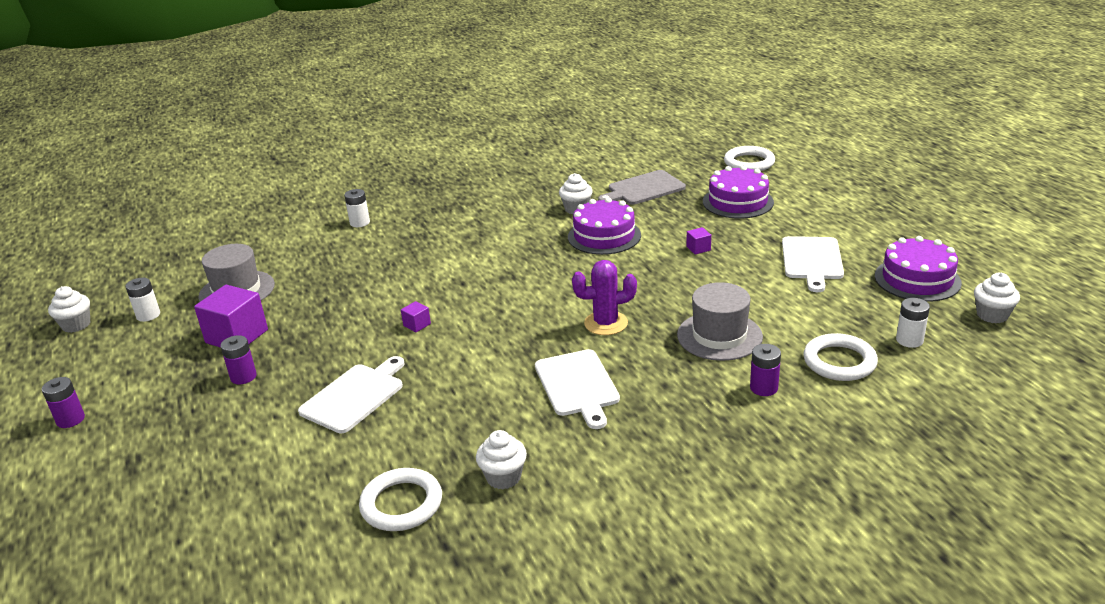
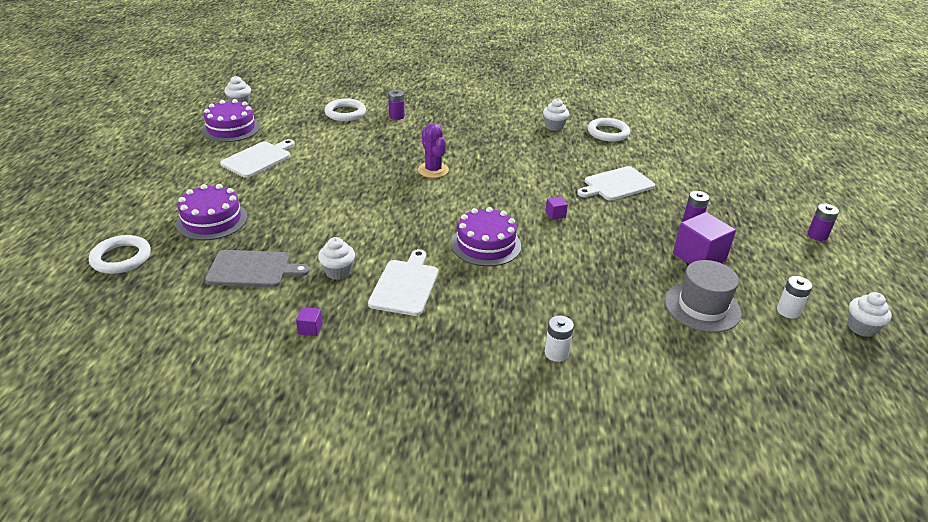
camera: 155 degrees left, 5 degrees up
white cutting board [535,349,620,429] -> white cutting board moved to [368,249,438,316]
purple cake [568,197,641,255] -> purple cake moved to [451,207,521,266]
purple cactus [572,260,637,335] -> purple cactus turned 45 degrees clockwise [418,123,449,178]
grey hat [677,282,763,361] -> none
purple cube [686,227,711,255] -> purple cube moved to [296,307,323,336]
white battery [896,298,930,348] -> none

